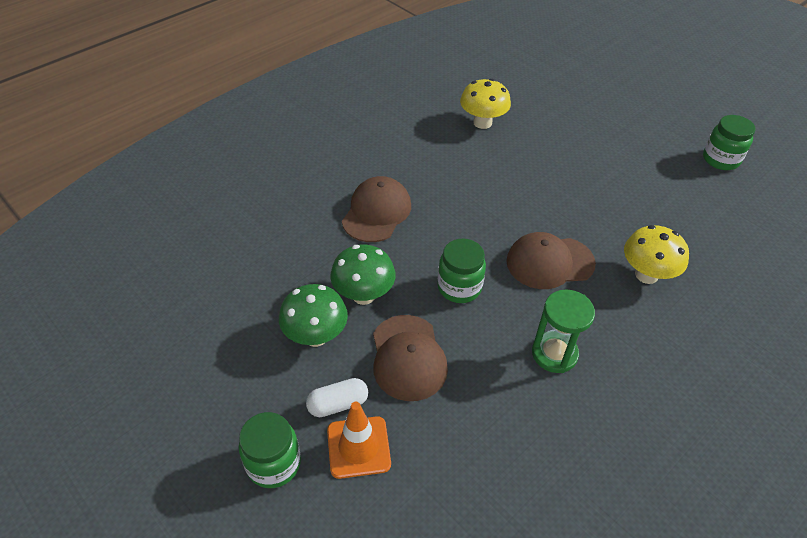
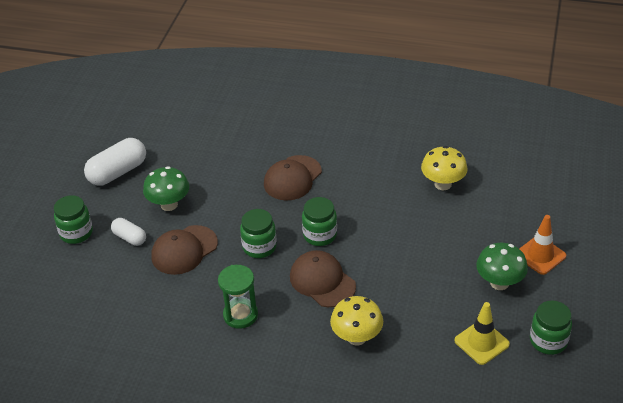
camera: 60 degrees right, 5 degrees down
orange traffic cone [327,402,391,479] -> orange traffic cone moved to [519,215,566,275]
green mushroom [330,245,396,305] -> green mushroom moved to [476,243,528,290]
brown cap [342,176,411,242] -> brown cap turned 135 degrees clockwise [264,155,322,200]
none -> white capsule [84,138,146,186]
none -> green jar [302,197,337,246]
none -> yellow traffic cone [454,302,510,365]

